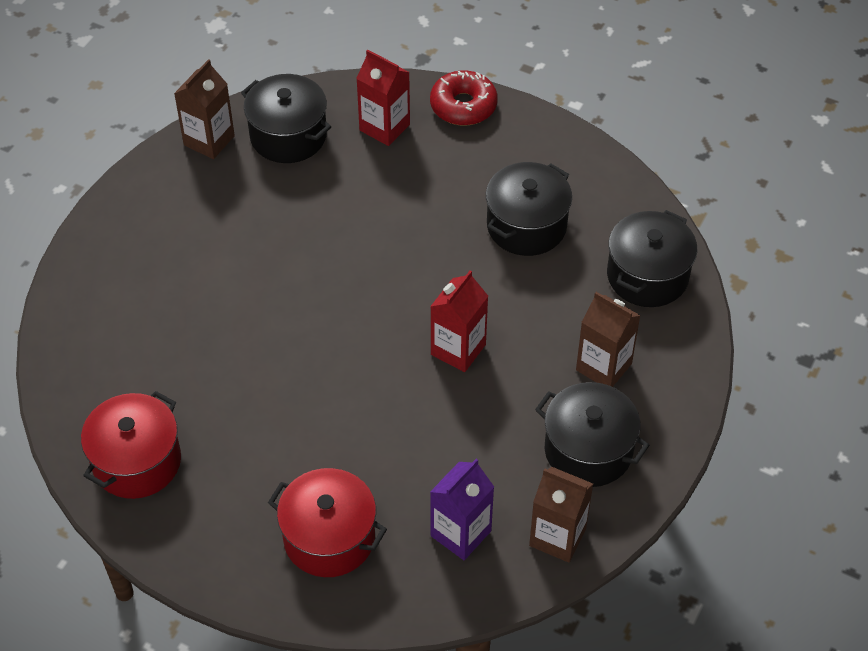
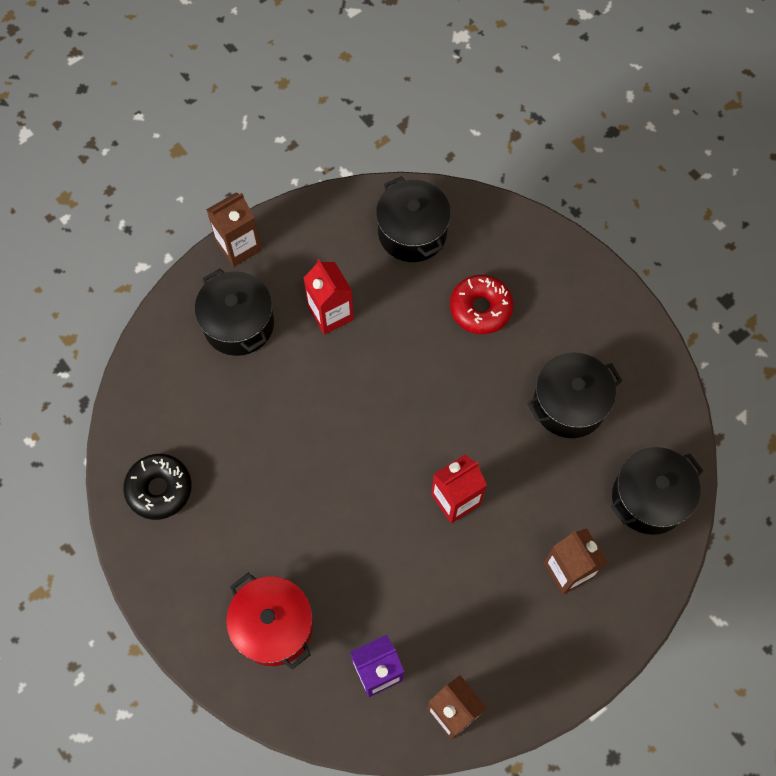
camera: 25 degrees right, 15 degrees up
red pot [81,391,181,499] -> black donut [123,454,192,520]
brown carton [174,59,235,159] -> brown carton moved to [206,193,261,267]
red carton [356,50,410,146] -> red carton moved to [304,259,354,335]
red donut [430,70,498,126] -> red donut moved to [450,275,513,334]
black pot [535,382,649,487] -> black pot moved to [195,269,274,356]

